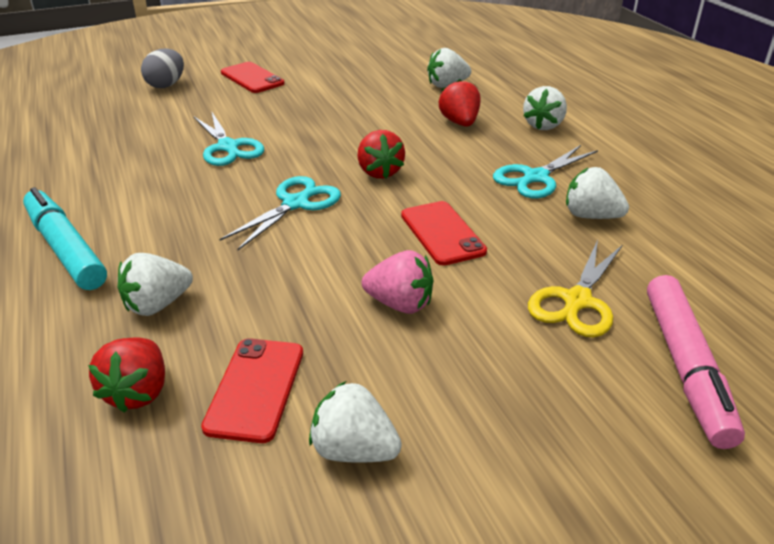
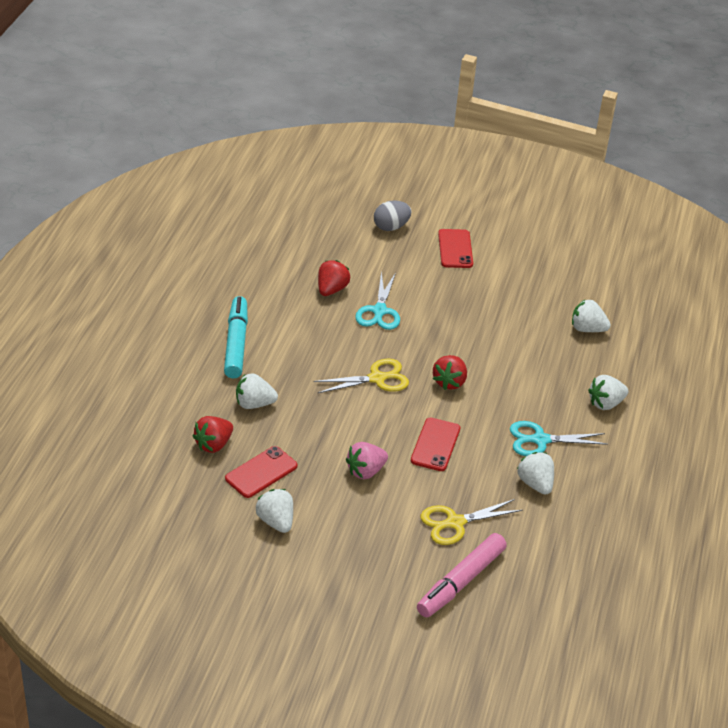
camera: 35 degrees right, 5 degrees up
turquoise scissors [219,176,341,250] -> yellow scissors [313,358,409,394]
pink strawberry [362,250,433,314] -> pink strawberry turned 90 degrees clockwise [346,442,388,479]
red strawberry [439,79,480,127] -> red strawberry moved to [318,260,350,296]

